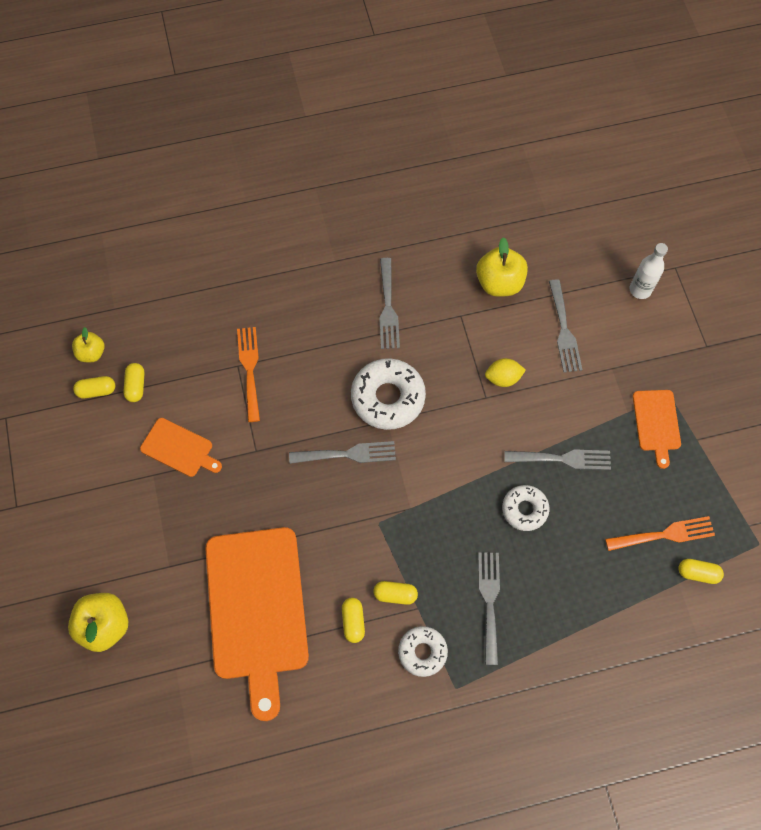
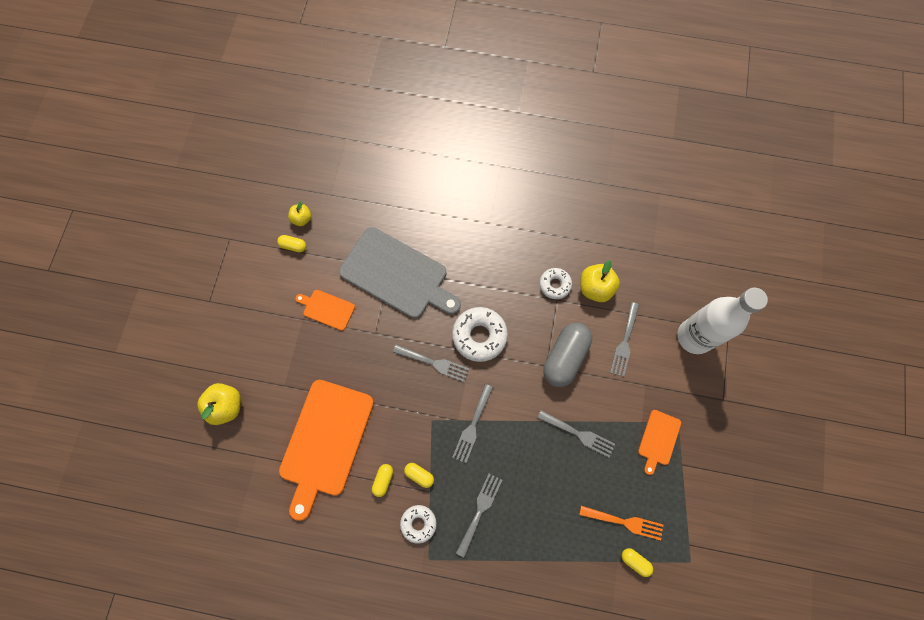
camera: 25 degrees right, 5 degrees up
yellow capsule [123,363,145,402] -> none
orange cutting board [140,418,222,477] -> orange cutting board turned 150 degrees clockwise [295,290,355,331]
orange fork [237,327,260,422] -> grey cutting board [339,227,461,318]
grey fork [379,258,400,349] -> grey fork moved to [452,384,493,463]
yellow lemon [485,358,526,387] -> grey capsule [543,322,592,387]
white donut [502,485,550,531] -> white donut moved to [539,268,572,299]
white bottle [630,243,668,299] -> white bottle [677,288,768,354], size x2.09

